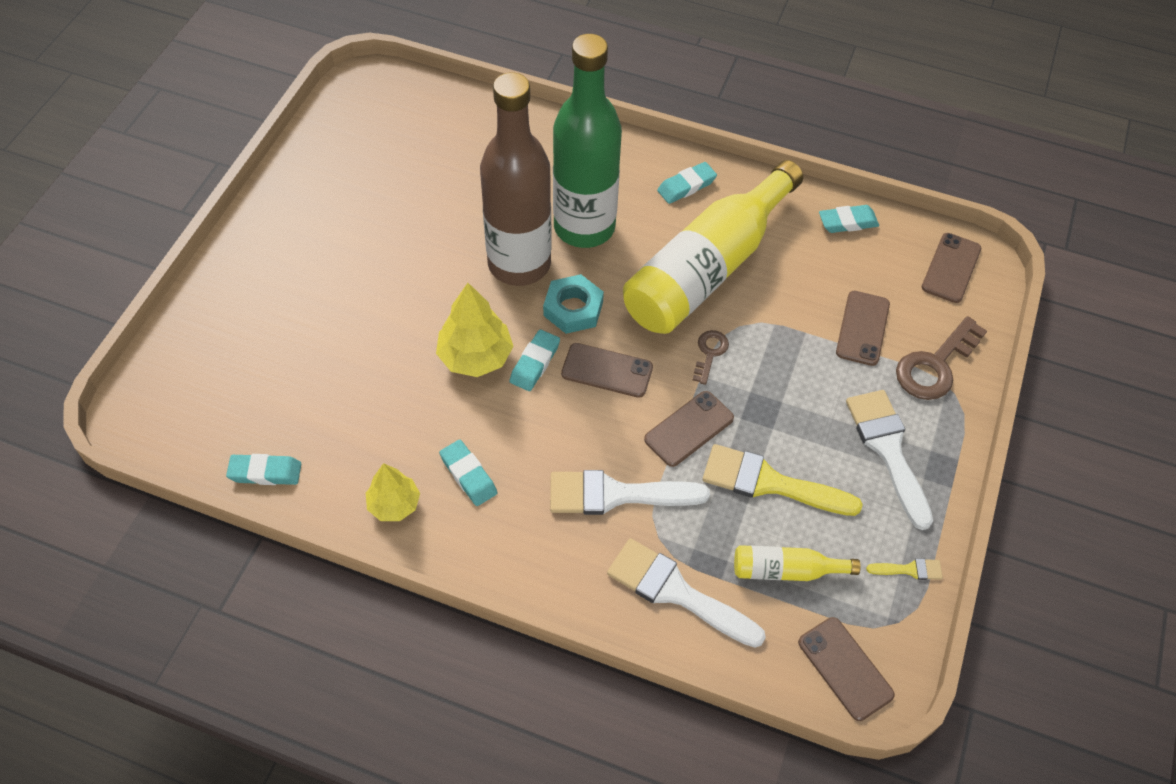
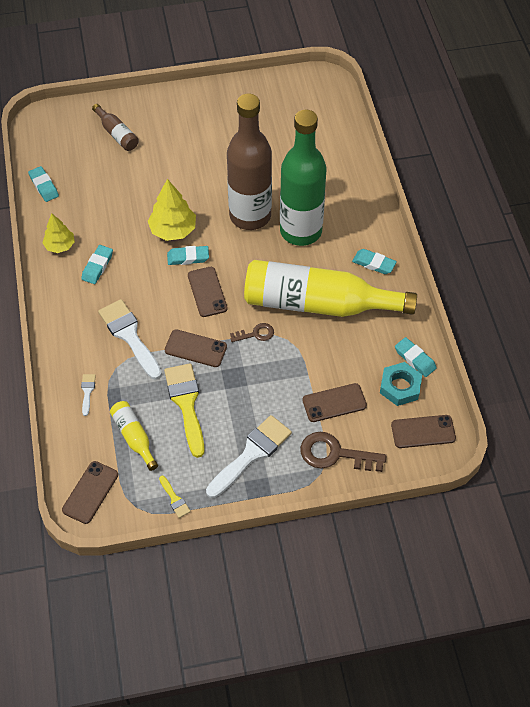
camera: 60 degrees right, 0 degrees up
turquoise nut [543,274,604,334] -> turquoise nut moved to [380,362,422,406]
white brush [607,538,766,648] -> white brush [81,374,96,416], size x0.45
none -> brown bottle [92,104,139,151]

